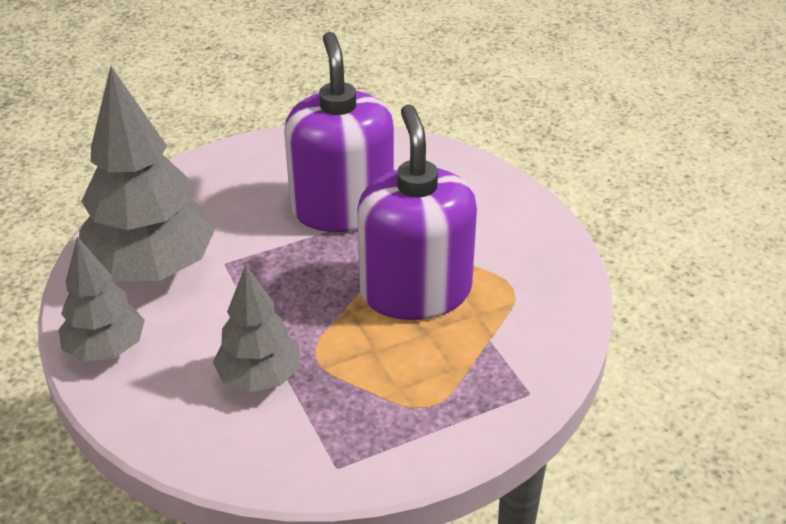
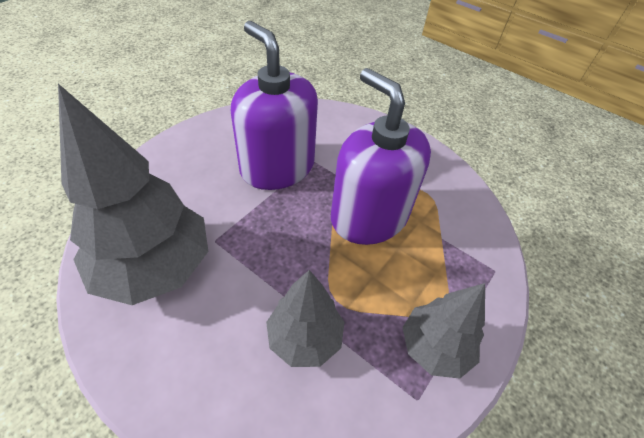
camera: 30 degrees left, 10 degrees up
grey tree [58,237,145,361] -> grey tree moved to [402,283,485,379]

